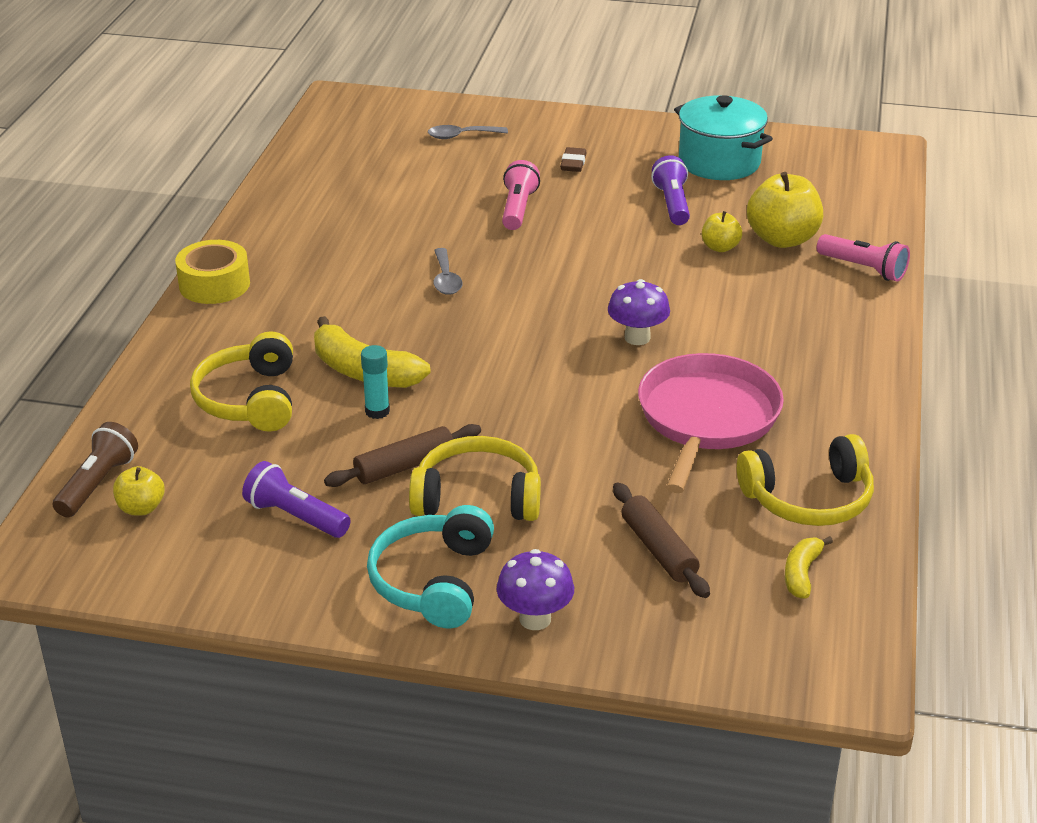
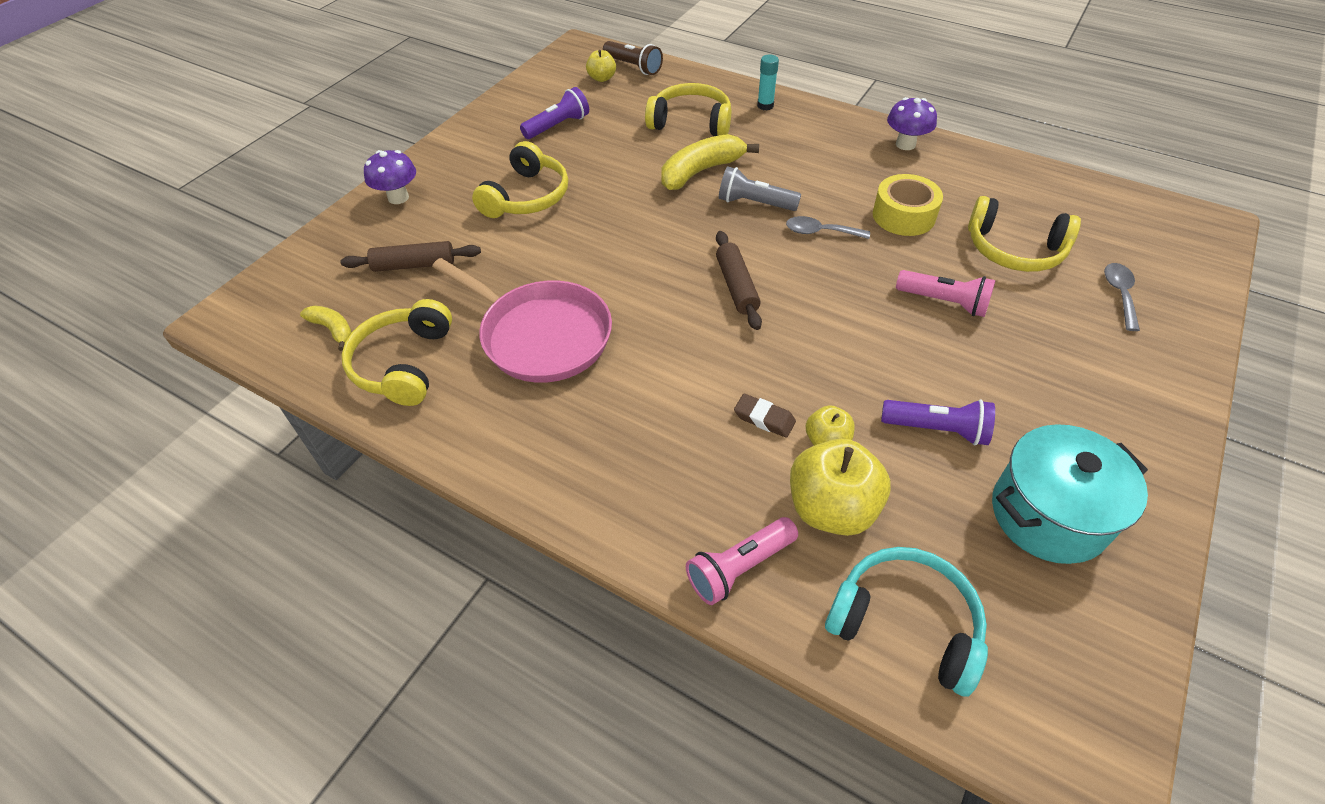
camera: 110 degrees right, 15 degrees up
yellow tape [175,240,250,304] -> yellow tape moved to [873,174,943,236]
brown rolling pin [324,424,481,487] -> brown rolling pin moved to [716,231,762,330]
turquoise glue stick [361,345,390,419] -> turquoise glue stick moved to [757,55,779,110]
turquoise headphones [367,505,494,628] -> turquoise headphones moved to [825,547,988,697]
brown eraser [560,147,587,172] -> brown eraser moved to [734,394,796,438]
purple mushroom [608,279,670,345] -> purple mushroom moved to [887,97,937,150]
none -> grey flashlight [719,166,801,211]
none -> yellow headphones [968,196,1081,272]

